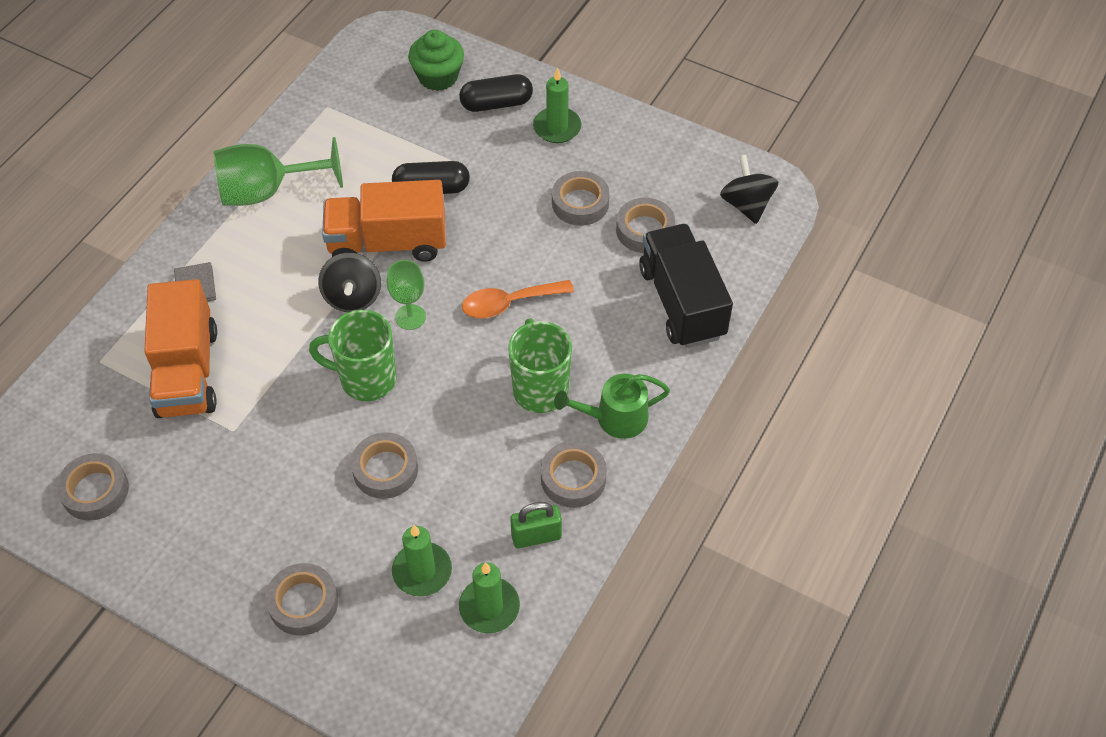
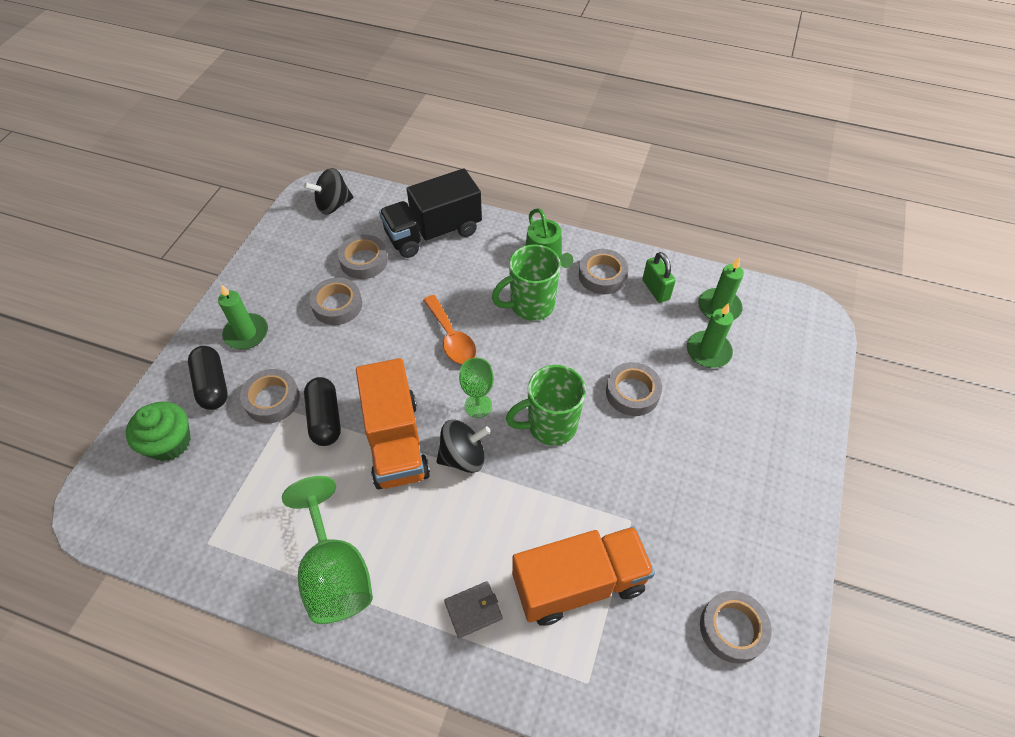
camera: 100 degrees left, 0 degrees up
grey tape [265,563,338,636] -> grey tape moved to [240,369,300,423]
green mug [309,310,397,401] -> green mug turned 75 degrees clockwise [506,365,586,446]

